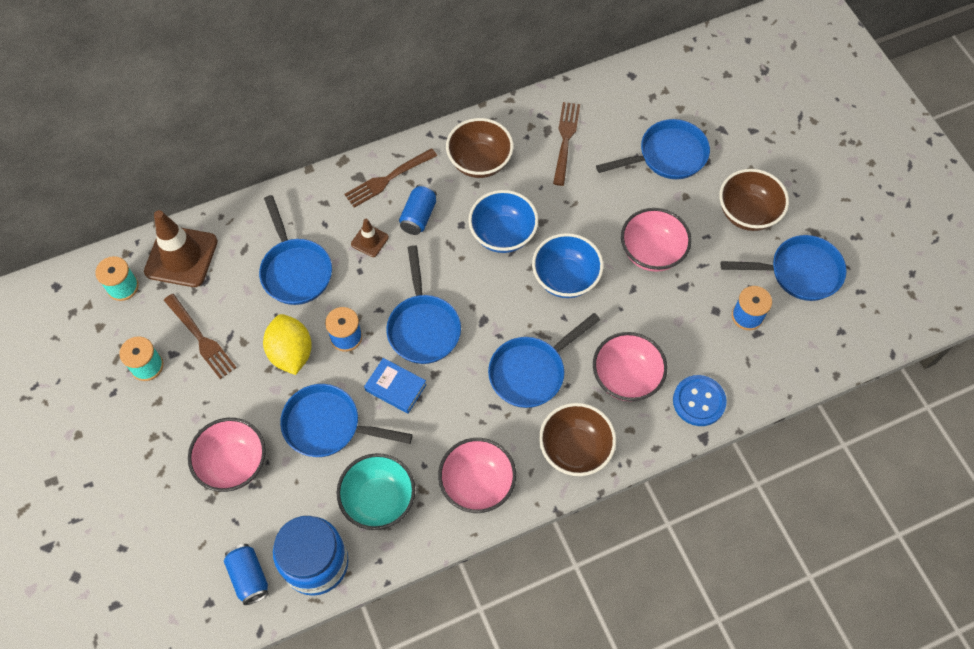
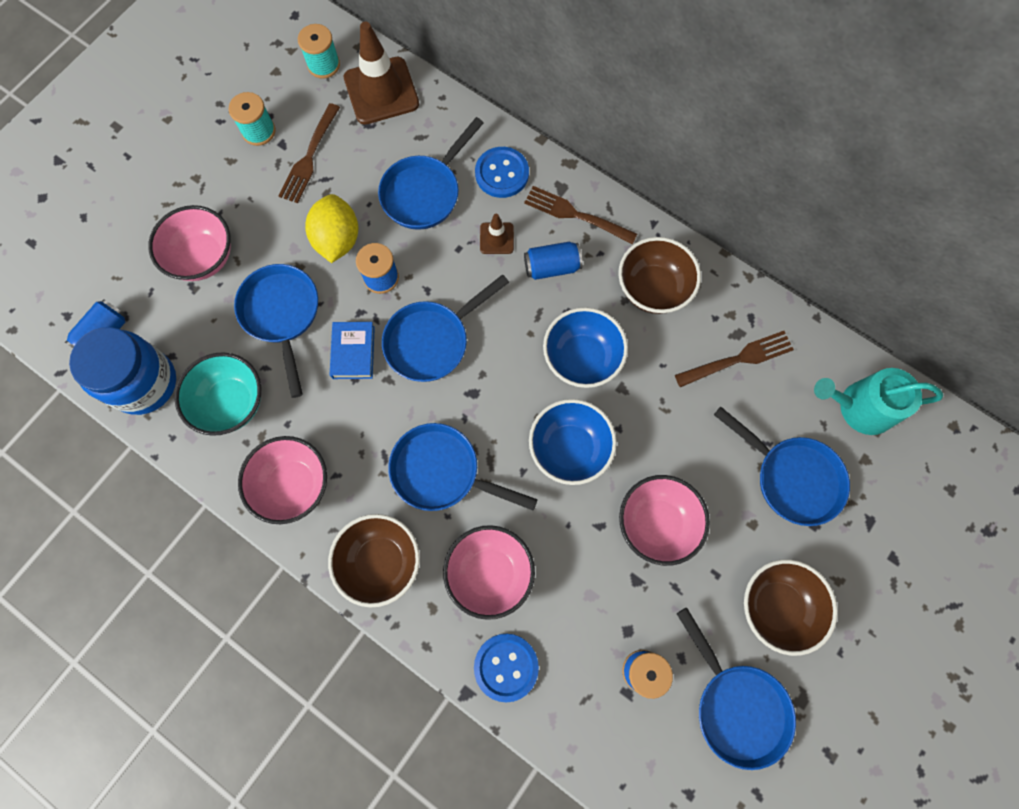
camera: 60 degrees right, 10 degrees up
yellow lemon [263,314,312,375] -> yellow lemon turned 45 degrees counterclockwise [305,194,359,263]
none -> blue button [475,147,529,198]
none -> turquoise watering can [814,368,943,435]

